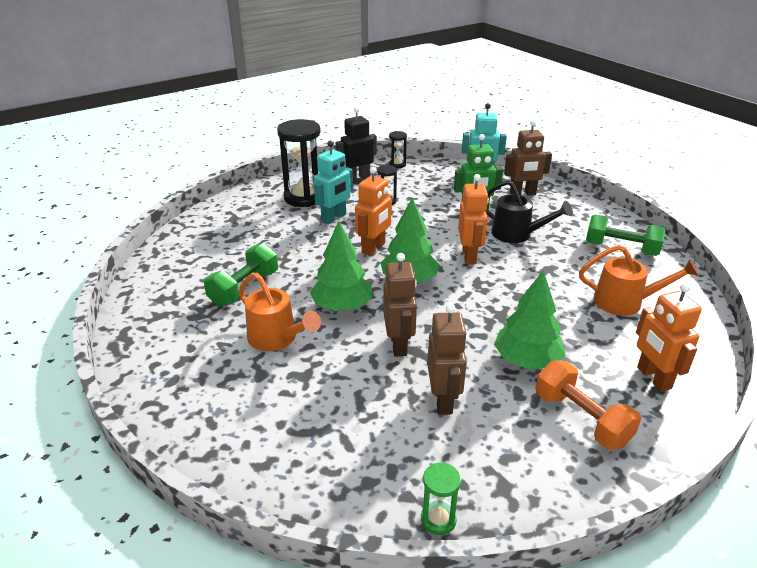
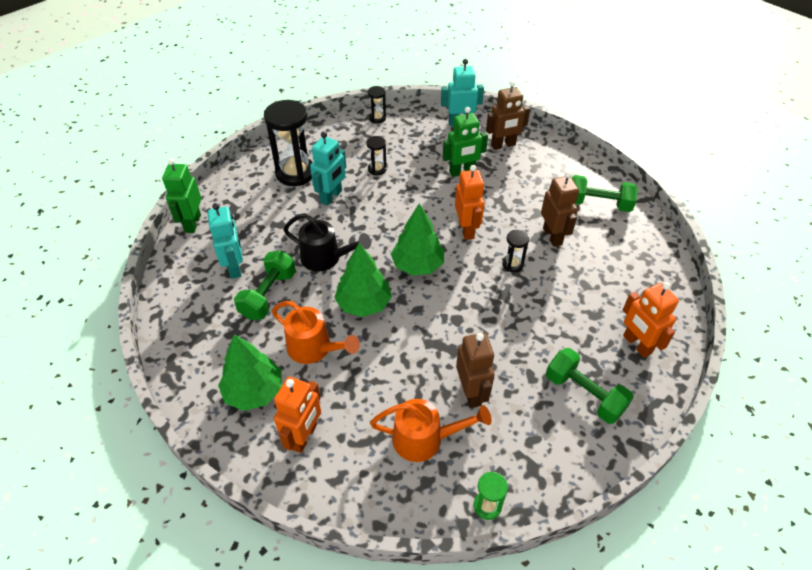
camera: 10 degrees left, 15 degrees up
black robot [336,107,377,182] -> none
orange robot [355,167,392,256] -> orange robot moved to [274,377,321,453]
brown robot [383,253,417,357] -> brown robot moved to [541,171,579,247]
black watering can [486,180,573,243] -> black watering can moved to [283,213,371,272]
green tree [494,270,566,369] -> green tree moved to [218,335,282,411]
orange dumbbell [535,360,641,450] -> green dumbbell [546,348,634,424]
orange watering can [579,245,699,316] -> orange watering can moved to [370,399,492,462]
none -> green robot [162,158,201,233]
none -> turquoise robot [208,203,243,279]
none -> black hourglass [502,230,529,272]

